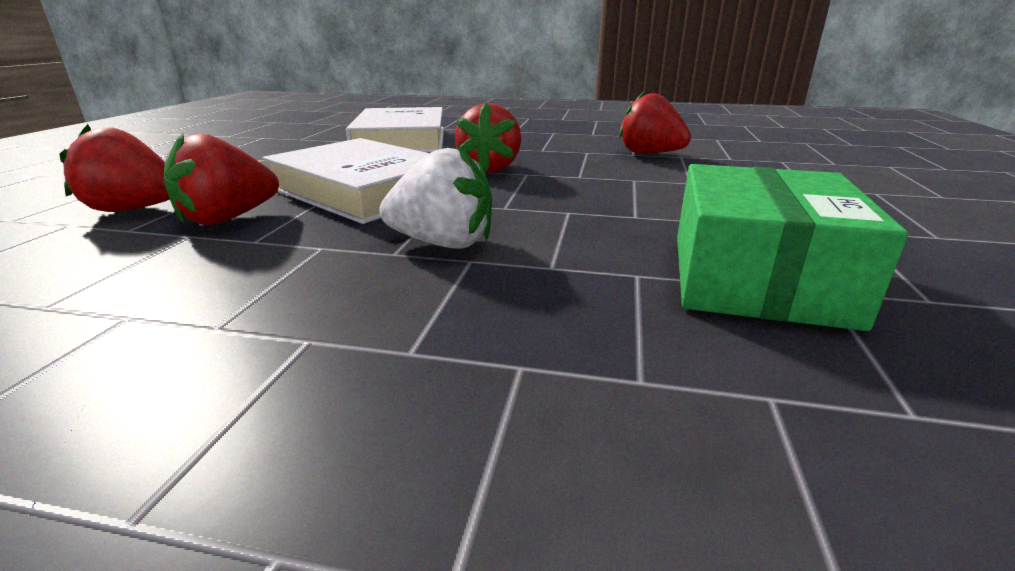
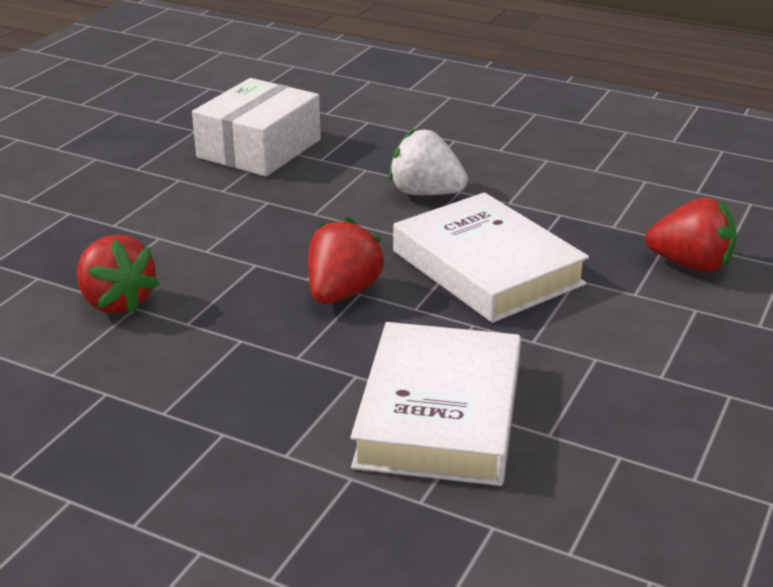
camera: 165 degrees left, 5 degrees up
red strawberry [164,132,279,225] -> none
green box [677,164,908,331] -> white box [192,78,321,177]

